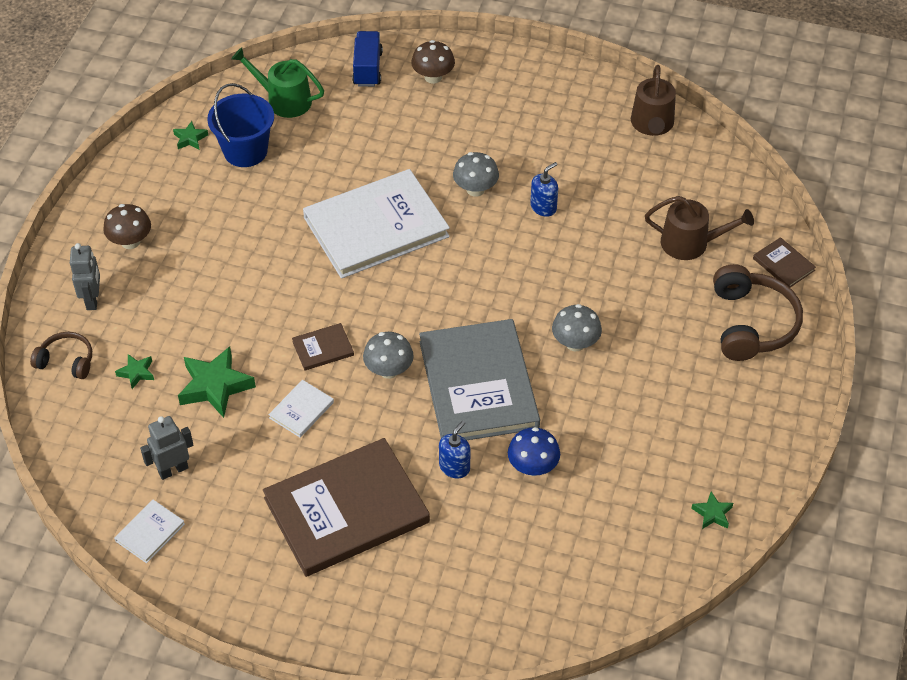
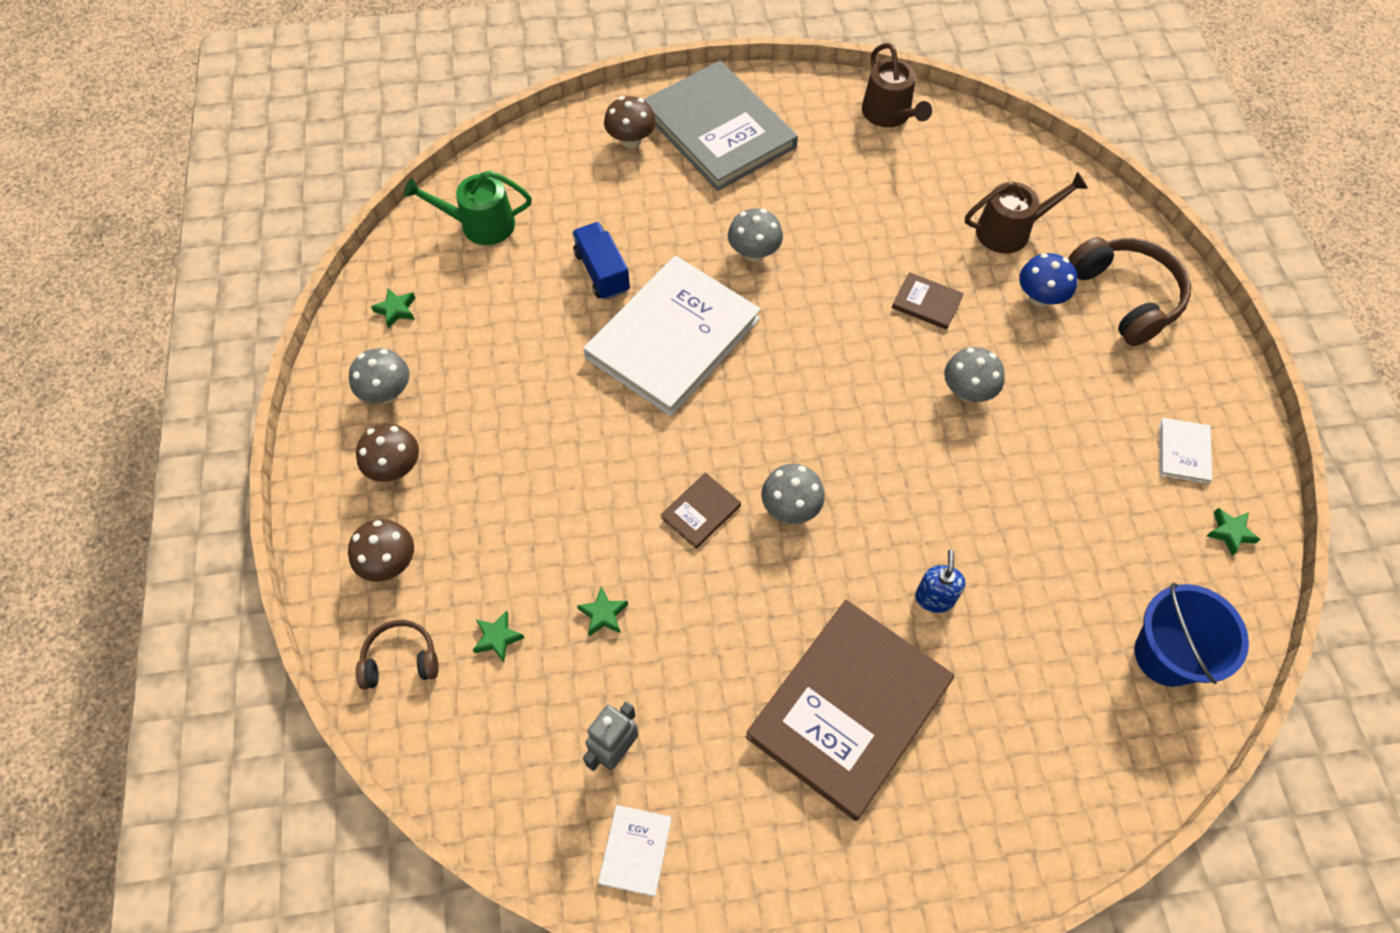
camera: 25 degrees left, 10 degrees up
grey robot [70,243,100,310] -> brown mushroom [348,519,414,582]
green star [178,347,256,418] -> green star [577,586,628,636], size x0.51
blue bucket [207,83,274,167] -> blue bucket moved to [1134,583,1249,687]
white book [268,380,334,438] -> white book moved to [1159,418,1212,484]
blue truck [352,31,383,87] -> blue truck moved to [572,222,630,300]
grey book [419,319,540,440] -> grey book moved to [643,61,798,191]
blue mushroom [508,427,560,476] -> blue mushroom moved to [1019,253,1077,307]
blue soap dispenser [530,162,558,217] -> none
brown book [753,237,816,287] -> brown book moved to [892,272,964,330]
none -> grey mushroom [349,348,410,403]

